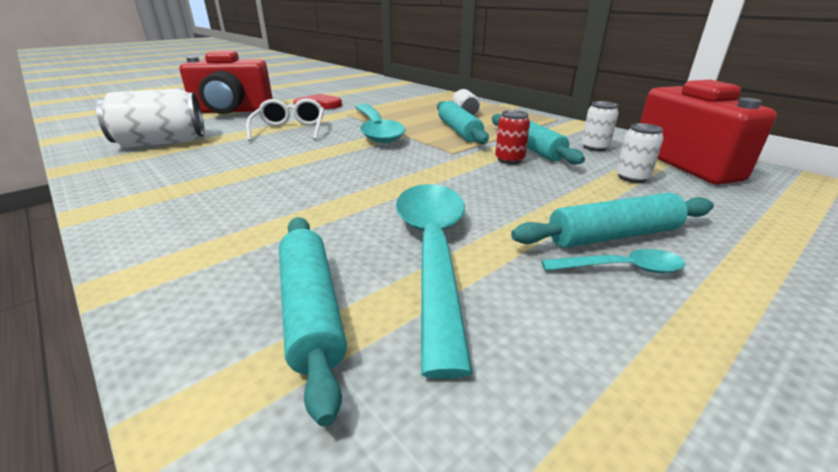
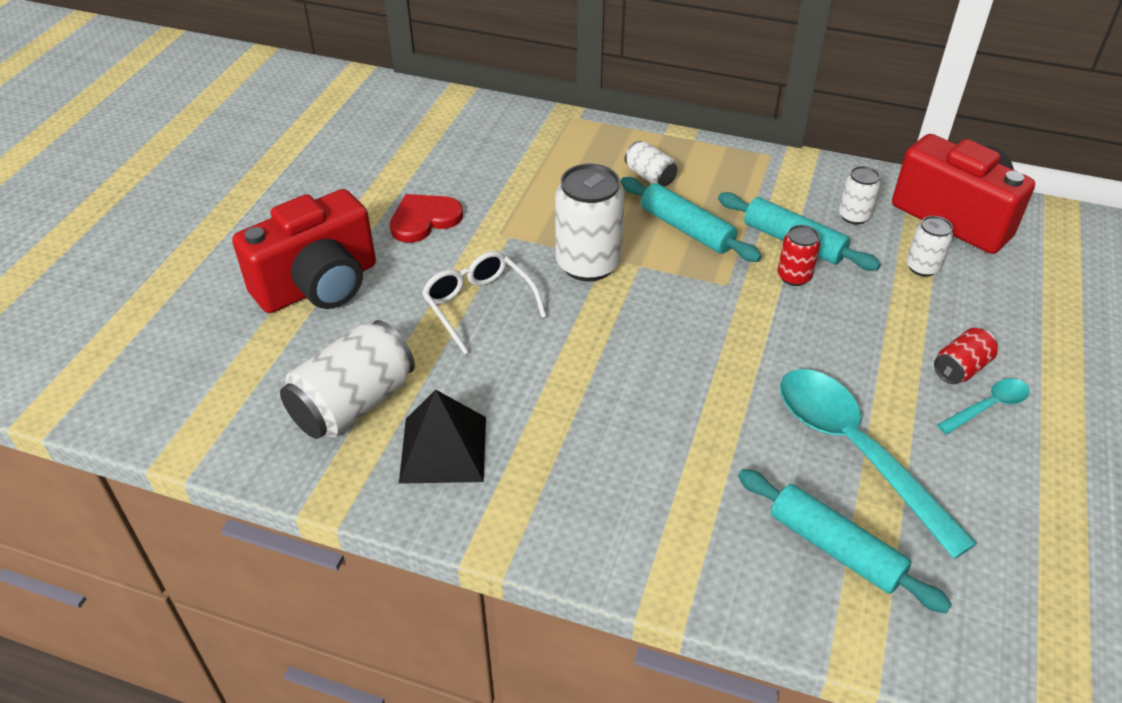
camera: 30 degrees left, 15 degrees up
turquoise spoon [355,104,406,143] -> white can [555,164,625,281]
turquoise rolling pin [511,193,714,248] -> red can [934,328,998,384]
none -> black pyramid [399,390,486,484]

